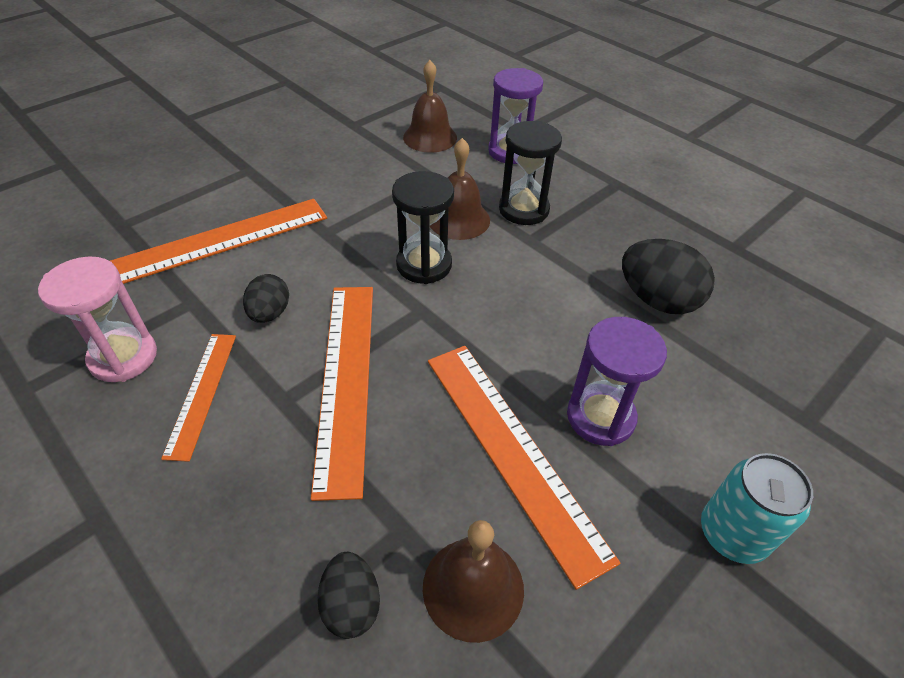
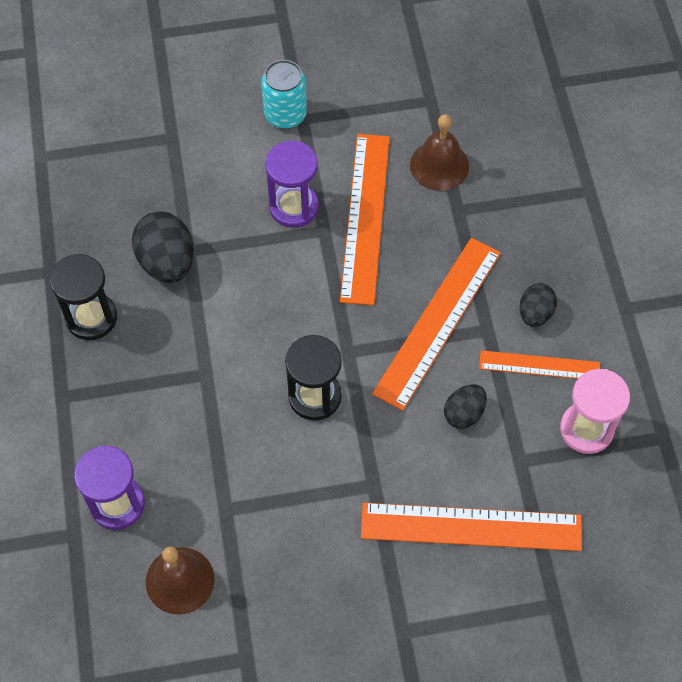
camera: 145 degrees left, 15 degrees up
orange ruler [161,334,236,462] -> orange ruler turned 60 degrees clockwise [479,350,600,379]
black egg [317,552,380,639] -> black egg moved to [520,283,557,327]
brown bell [430,138,490,240] -> none
black hourglass [499,121,562,225] -> black hourglass moved to [50,254,117,340]

